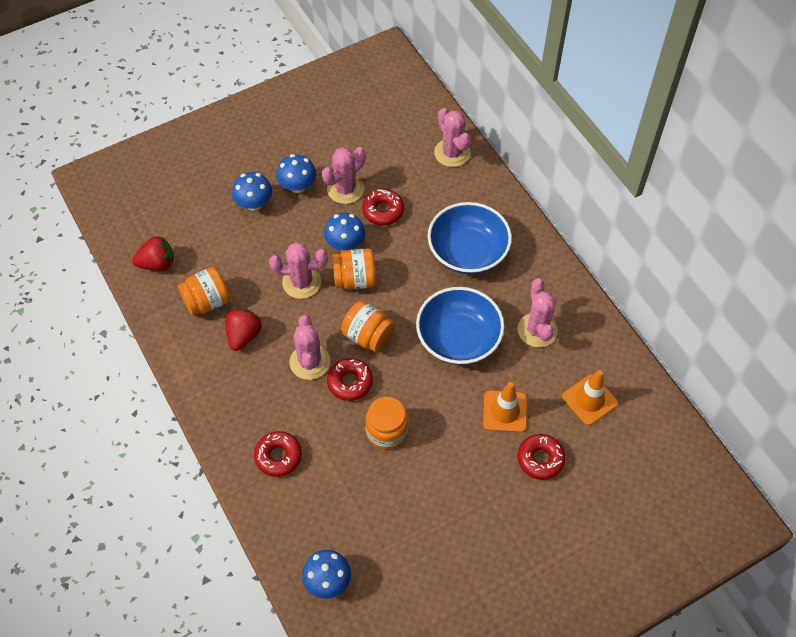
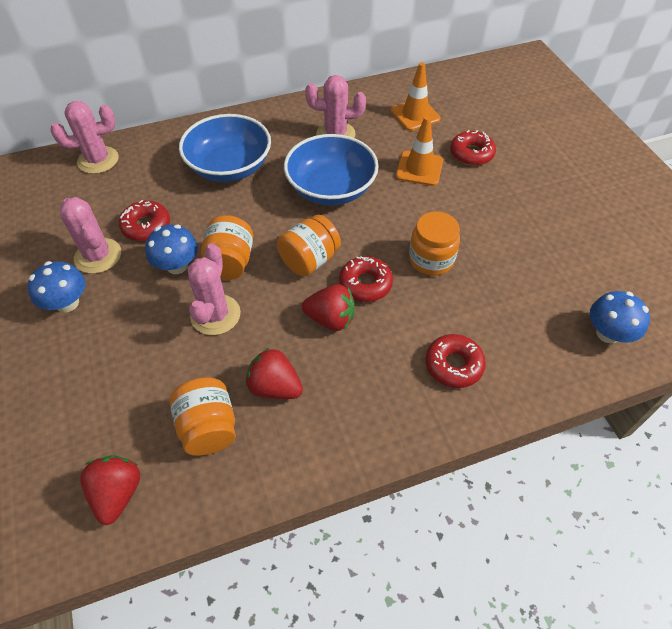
camera: 80 degrees left, 5 degrees down
blue mushroom [232,172,272,211] -> none
pink cactus [289,315,330,380] -> red strawberry [302,284,355,331]

